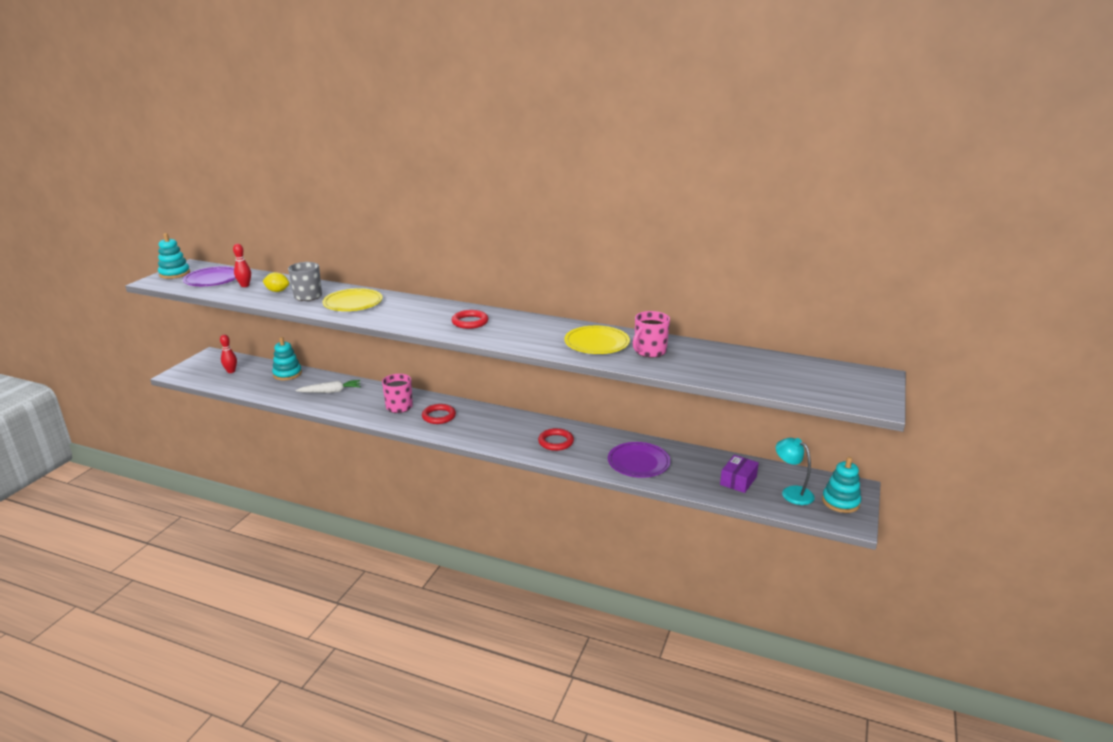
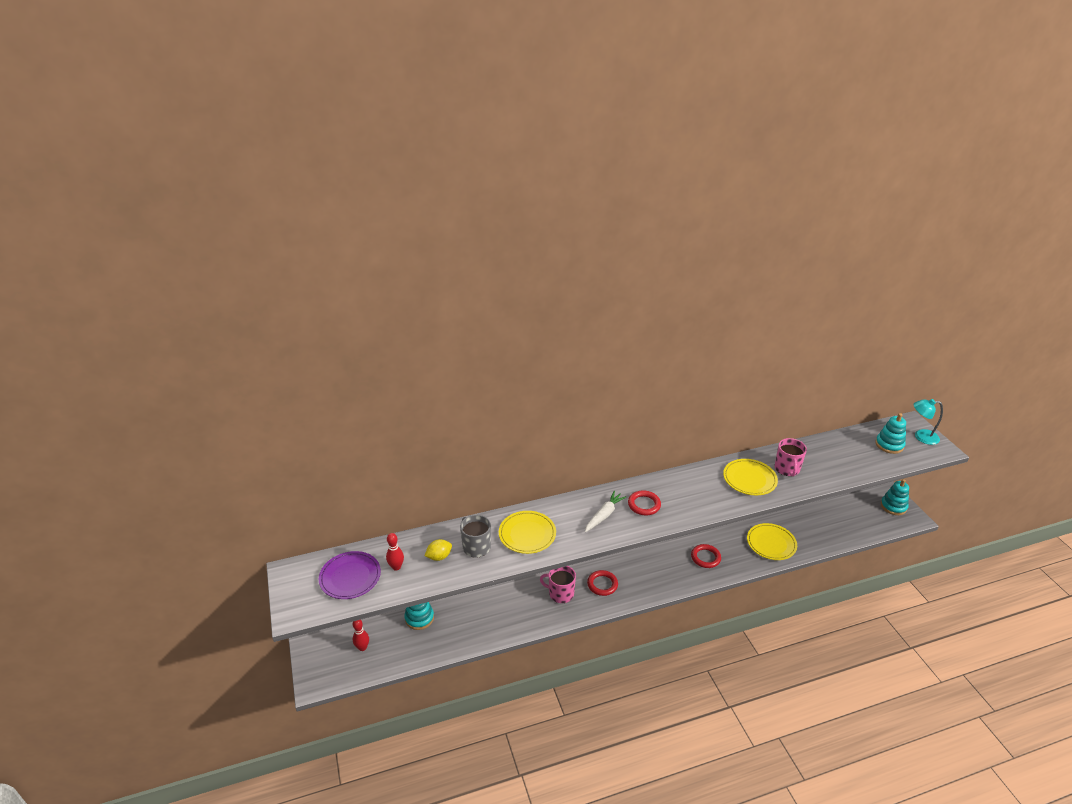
camera: 40 degrees left, 10 degrees up
turquoise stacking toy [158,233,190,279] -> turquoise stacking toy moved to [875,413,906,454]
white carrot [296,380,361,393] -> white carrot moved to [585,491,626,532]
purple plate [608,442,671,478] -> yellow plate [747,523,797,560]
purple box [720,455,759,493] -> none
turquoise lamp [776,438,815,505] -> turquoise lamp moved to [914,399,943,445]

